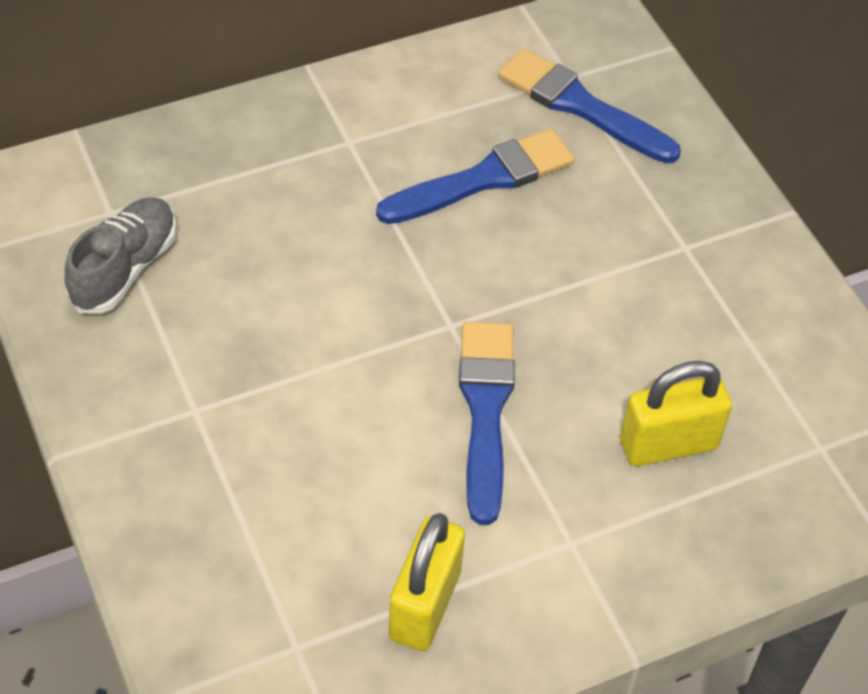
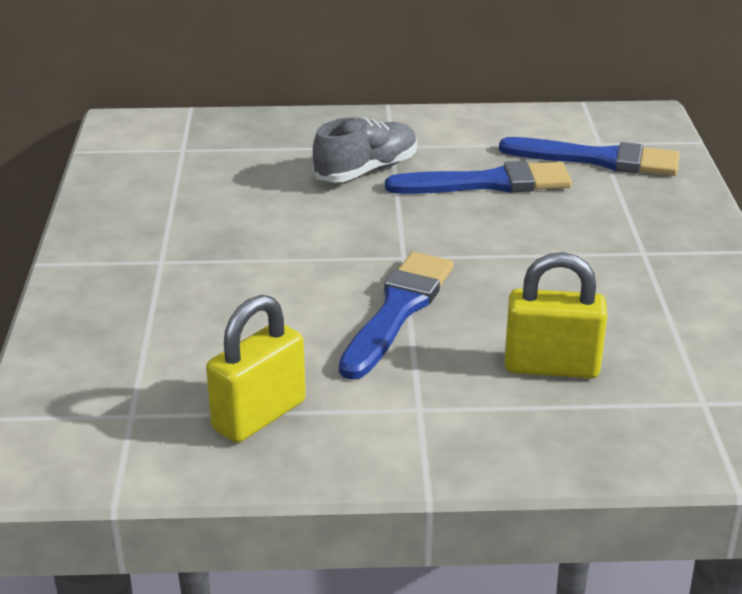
camera: 25 degrees right, 20 degrees down
grey shoe [65,197,177,314] -> grey shoe moved to [313,117,417,183]
blue brush [498,48,681,163] -> blue brush turned 135 degrees clockwise [499,137,680,176]

